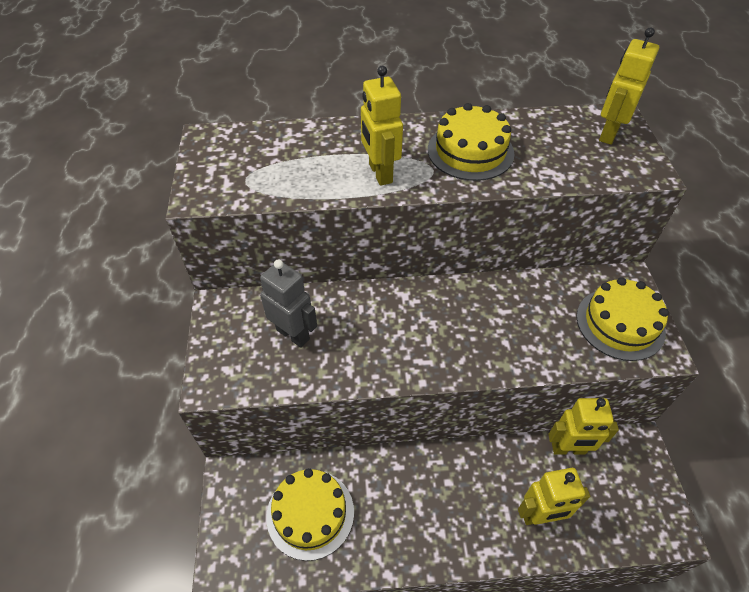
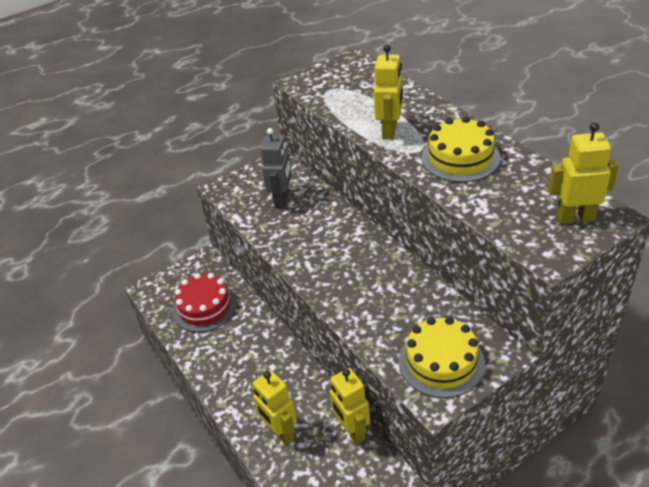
camera: 65 degrees right, 10 degrees down
yellow cake [266,468,354,561] -> red cake [173,273,237,332]
yellow robot [361,66,403,186] -> yellow robot turned 150 degrees clockwise [374,44,403,140]

